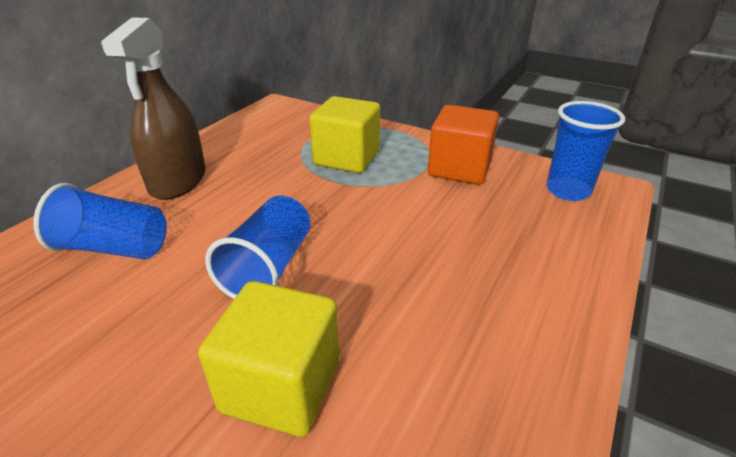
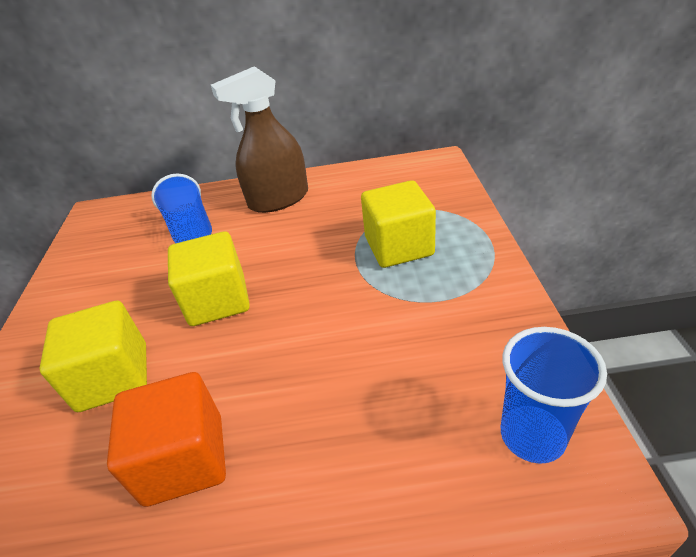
camera: 60 degrees right, 5 degrees up
blue cup [205,195,311,299] -> yellow cube [168,231,250,326]
orange cube [428,105,499,185] -> orange cube moved to [107,372,226,507]

